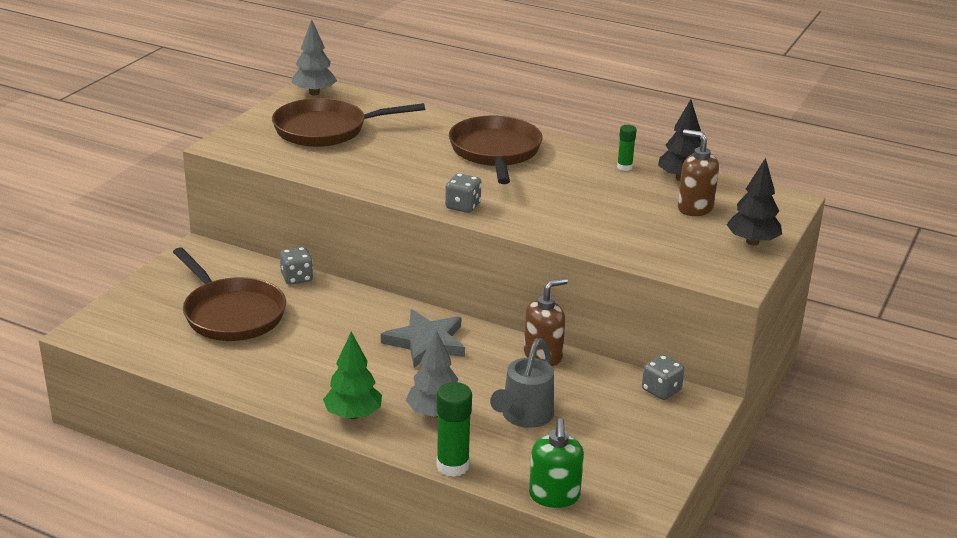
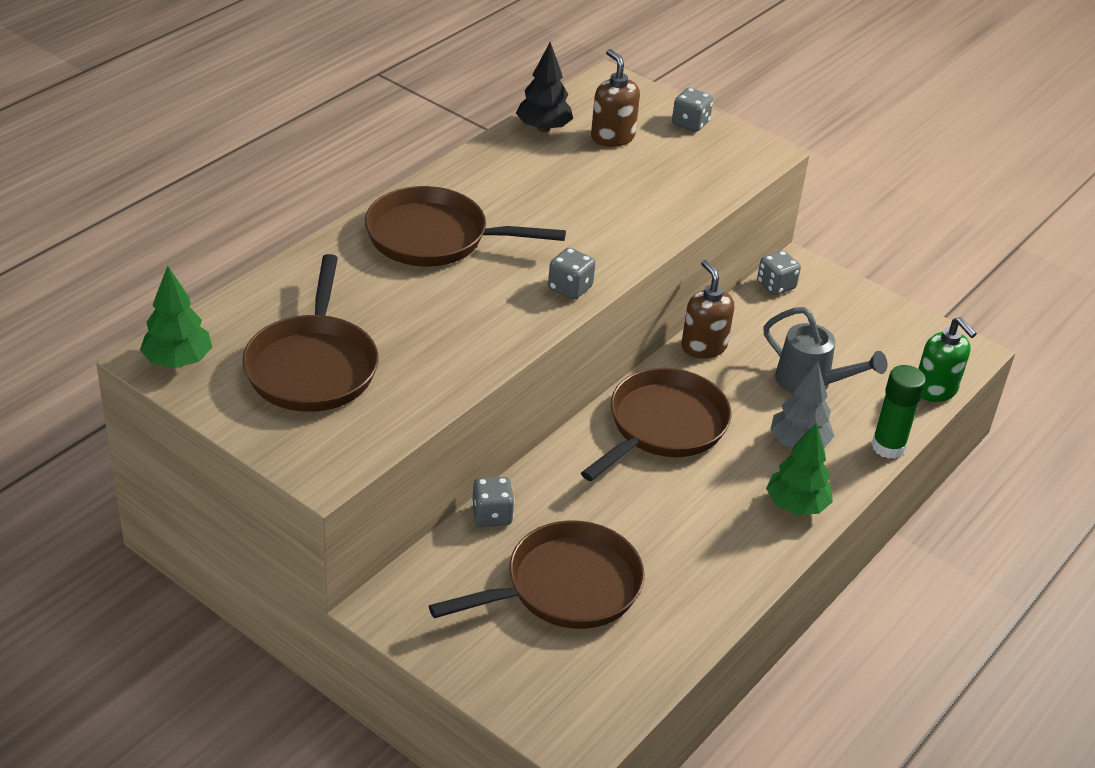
camera: 80 degrees left, 10 degrees up
grey tree [291,19,337,95] -> green tree [140,266,212,368]
grey star [381,309,465,368] -> brown pan [581,368,732,481]
green soap dispenser [529,418,584,508] -> green soap dispenser turned 45 degrees clockwise [918,317,977,402]
green glue stick [617,125,637,171] -> none
brown soap dispenser [678,129,719,216] -> brown soap dispenser turned 105 degrees clockwise [591,49,640,147]
black tree [727,158,782,245] -> grey dice [672,88,713,132]

